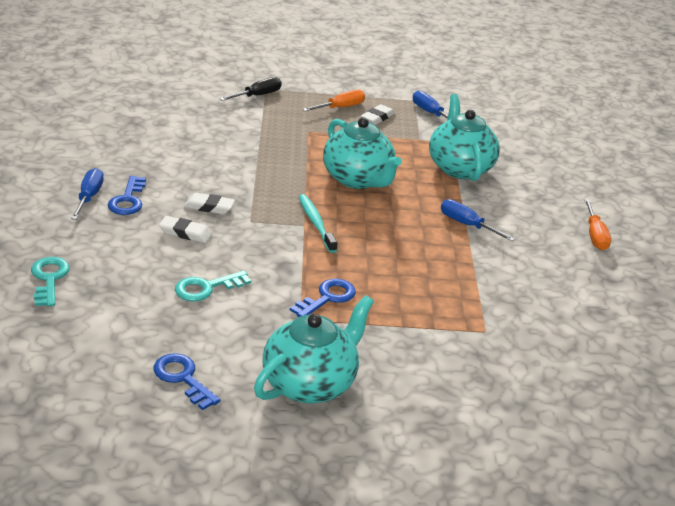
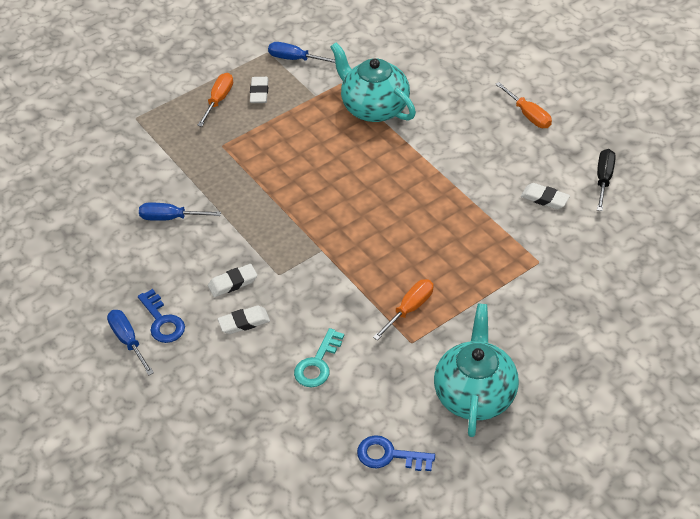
camera: 30 degrees left, 15 degrees up
turquoise key [31,257,70,306] -> none
black screwdriver [219,77,282,101] -> black screwdriver moved to [597,149,616,211]
blue key [290,279,356,317] -> orange screwdriver [373,279,433,340]
turquoise toothbrush [299,194,338,253] -> none
turquoise teapot [323,117,402,189] -> none
blue screwdriver [441,199,515,241] -> blue screwdriver moved to [139,202,221,221]
none -> white eraser [521,183,570,209]

